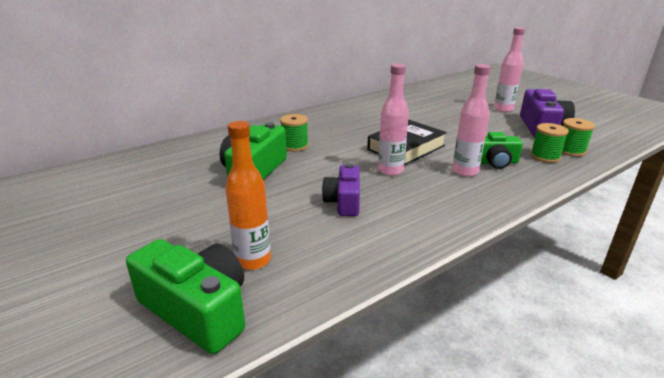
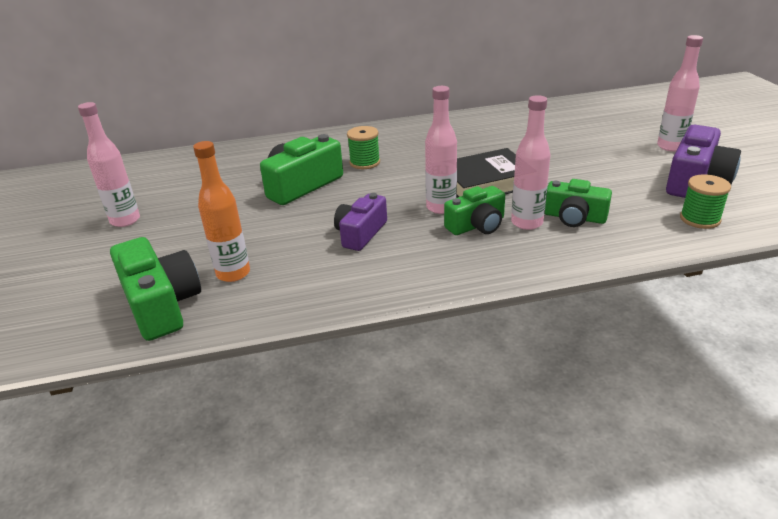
camera: 25 degrees right, 5 degrees up
green spool [530,123,569,163] -> none
none -> pink bottle [78,102,140,227]
none -> green camera [444,186,505,235]

